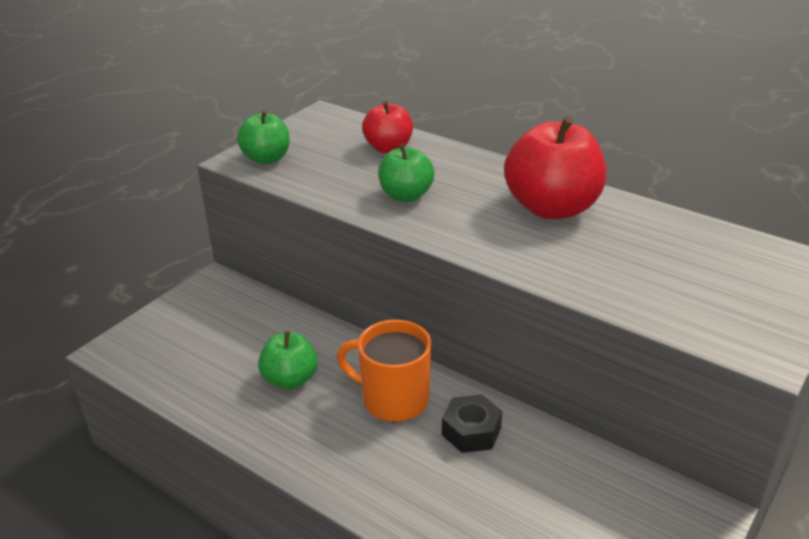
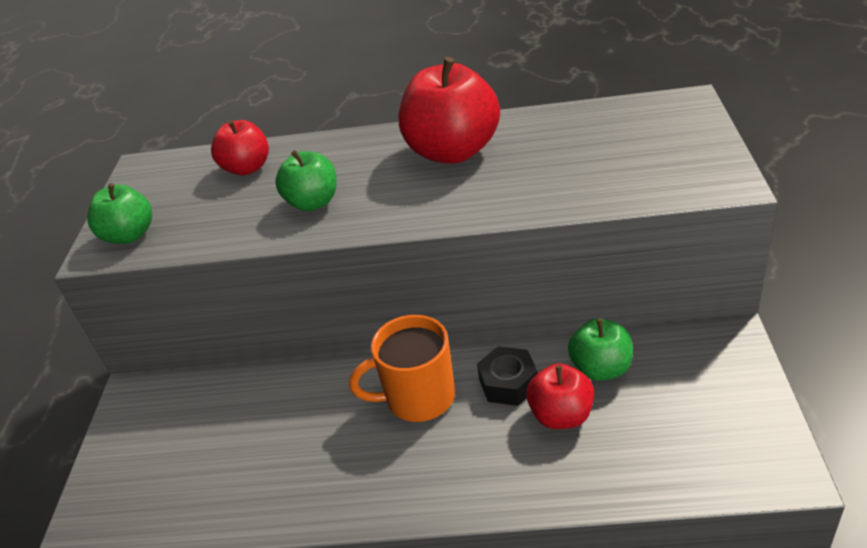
camera: 30 degrees left, 5 degrees up
green apple [258,331,318,390] -> green apple moved to [568,318,633,381]
none -> red apple [526,363,594,429]

